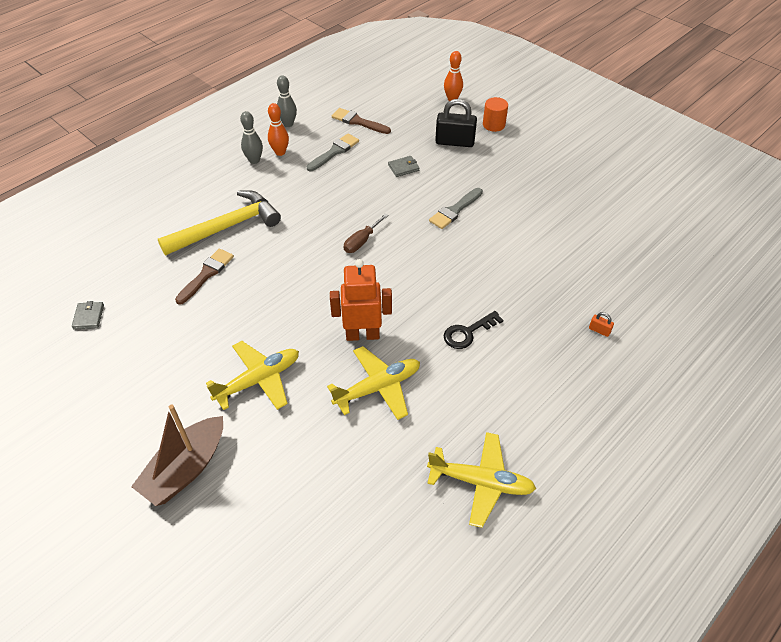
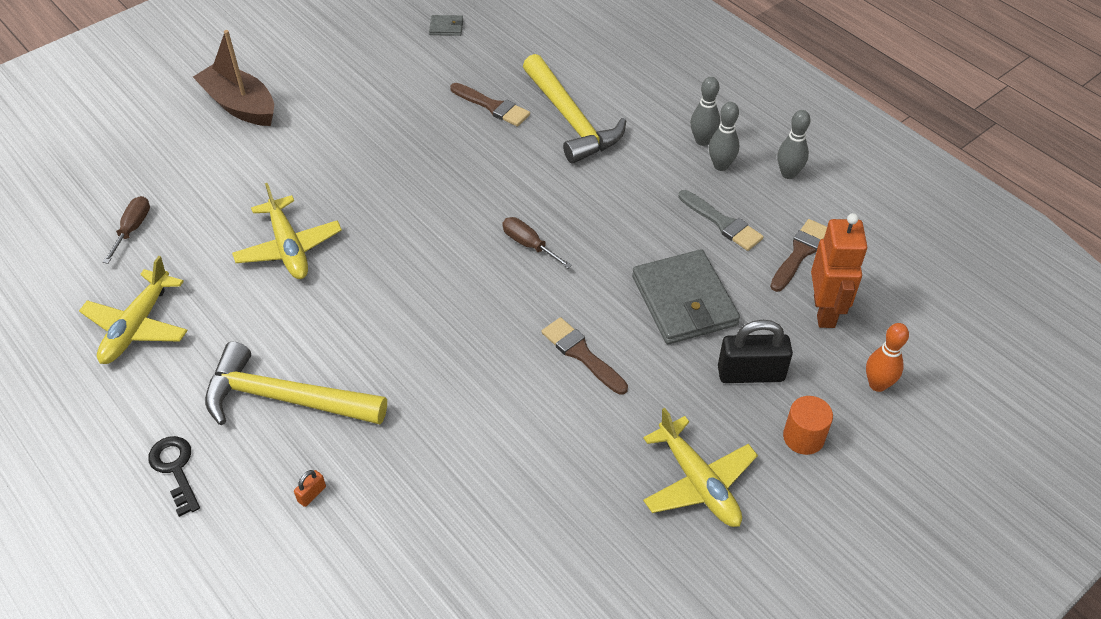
camera: 95 degrees right, 0 degrees up
yellow plane [206,341,299,410] -> yellow plane moved to [643,408,758,527]
orange bowling pin [268,103,289,156] -> grey bowling pin [709,102,739,171]
orange robot [330,259,392,341] -> orange robot moved to [811,213,867,328]
grey wallet [388,156,419,177] -> grey wallet [632,249,740,344], size x2.35
grey brush [429,188,483,229] -> brown brush [542,317,628,395]
black padlock [435,99,477,147] -> black padlock turned 75 degrees clockwise [718,320,793,383]
black key [444,311,503,349] -> black key moved to [148,436,200,517]
none -> brown screwdriver [103,196,150,264]
none -> yellow hammer [205,342,387,425]

